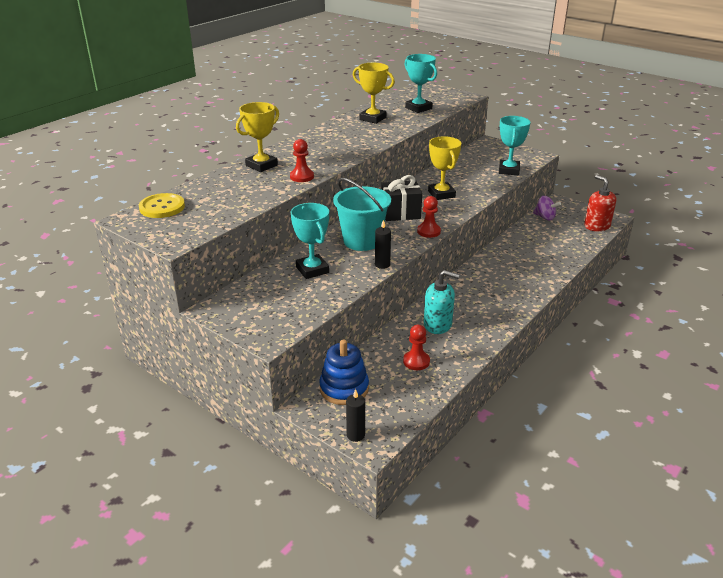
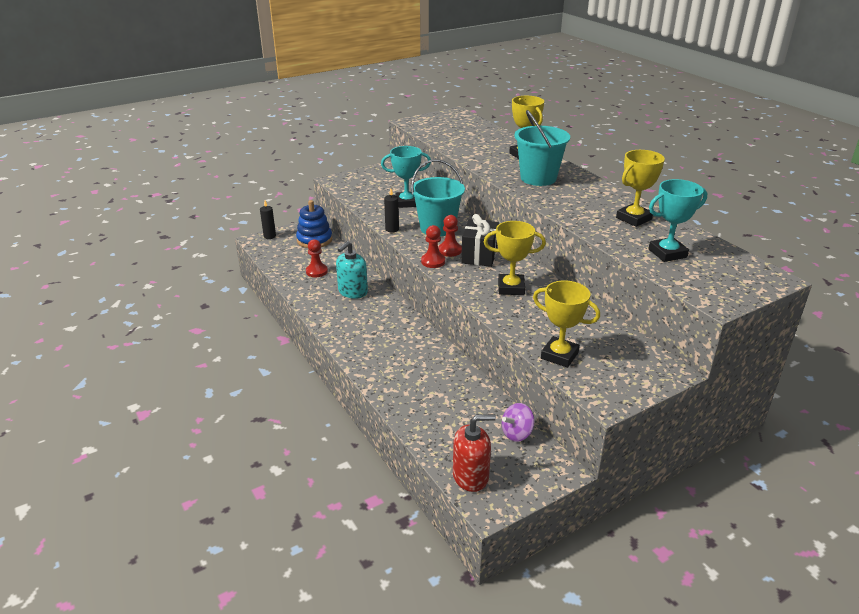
camera: 110 degrees right, 0 degrees up
yellow button [139,193,185,218] -> none
red pawn [290,139,314,182] -> red pawn moved to [438,215,462,257]
turquoise trophy [499,116,531,175] -> yellow trophy [533,281,600,368]
none -> turquoise bucket [514,110,570,186]

